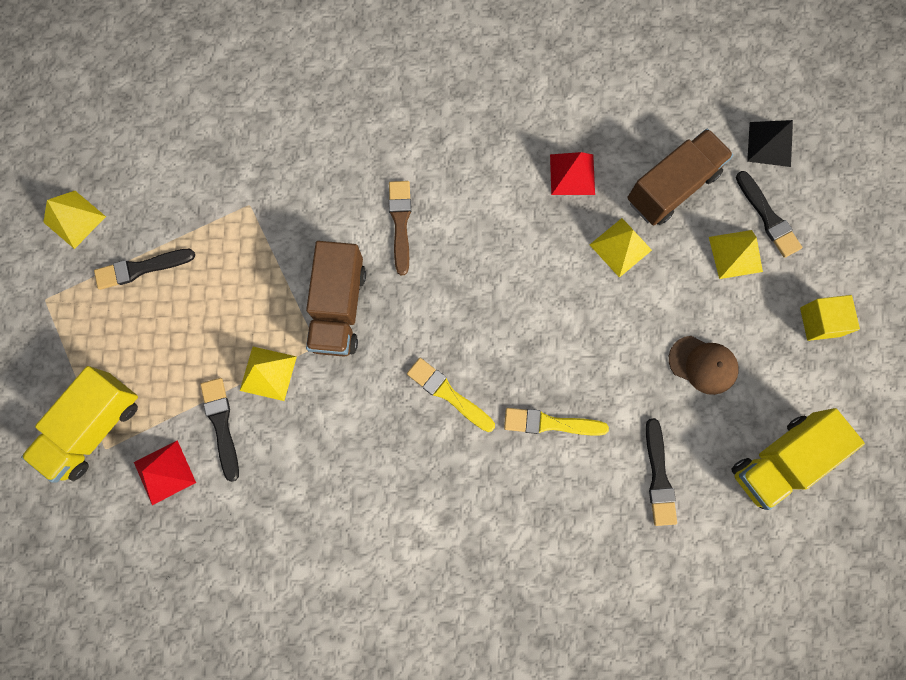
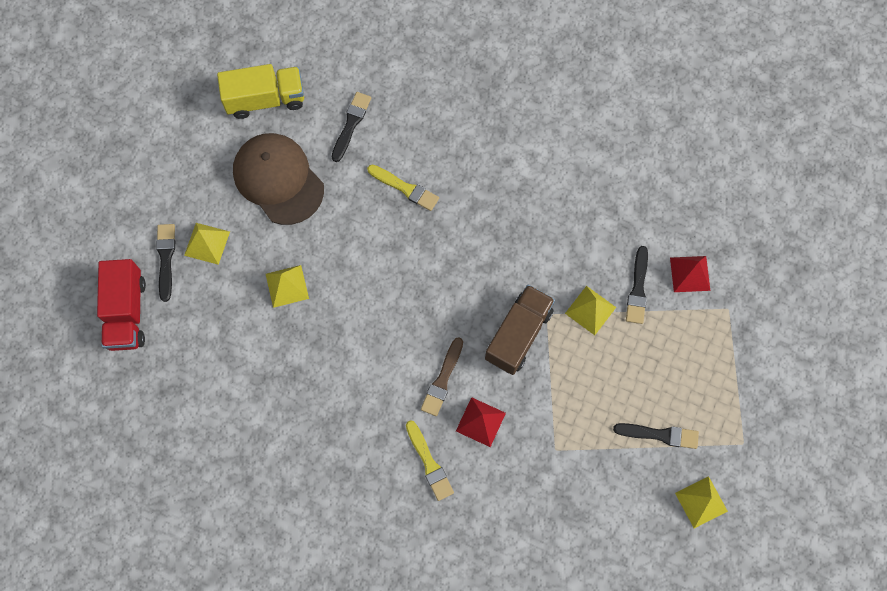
camera: 155 degrees left, 5 degrees down
yellow truck [21,366,138,483] -> none
yellow brush [407,358,495,432] -> yellow brush moved to [406,420,454,501]
red pyramid [550,152,595,195] -> red pyramid moved to [456,397,506,447]
brown truck [627,129,733,226] -> none
brown cap [669,336,739,395] -> brown cap [233,133,324,225], size x1.89
black pyramid [747,120,793,167] -> red truck [97,259,146,351]
yellow cube [800,295,860,341] -> none

